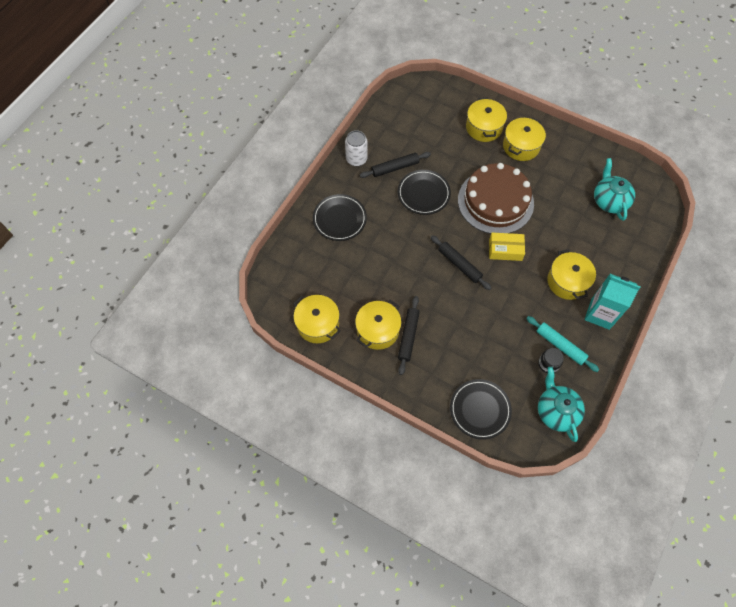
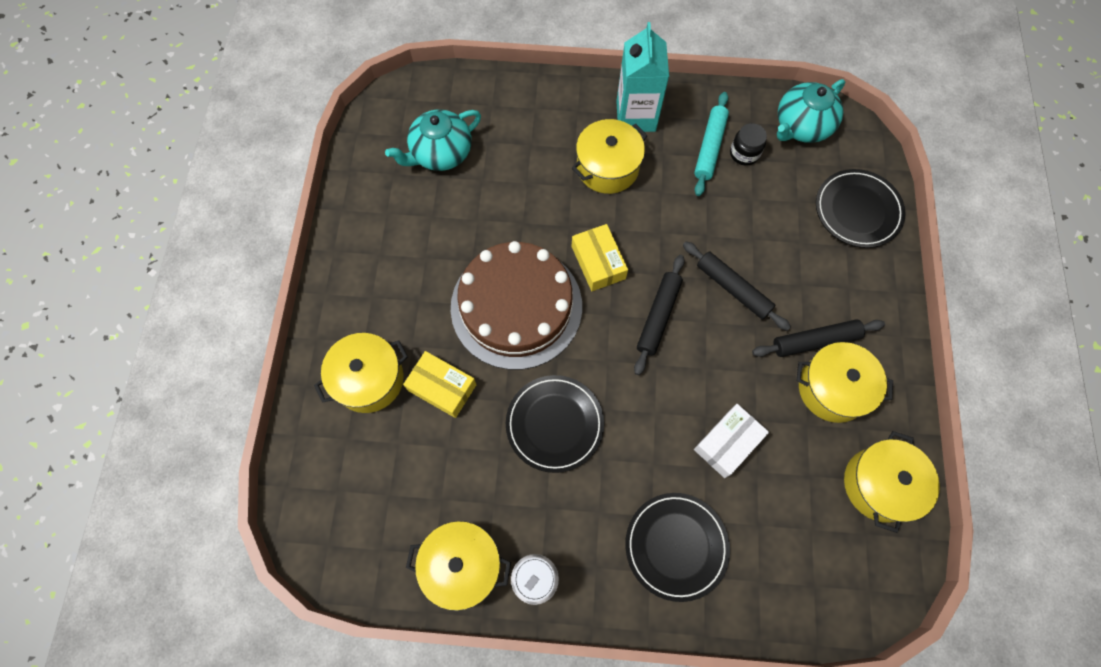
camera: 115 degrees left, 5 degrees up
black rolling pin [359,152,431,178] -> black rolling pin moved to [683,241,791,331]
yellow pot [503,117,546,161] -> yellow pot moved to [406,521,511,611]
none -> yellow box [403,351,476,418]
none -> white box [694,404,769,478]

